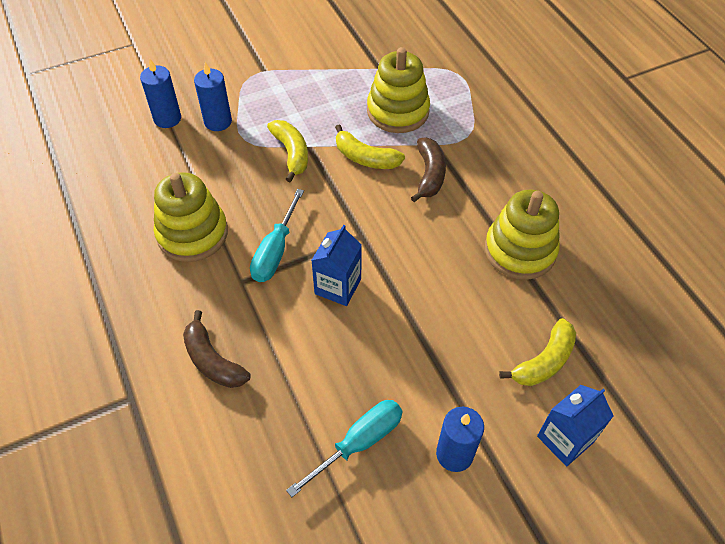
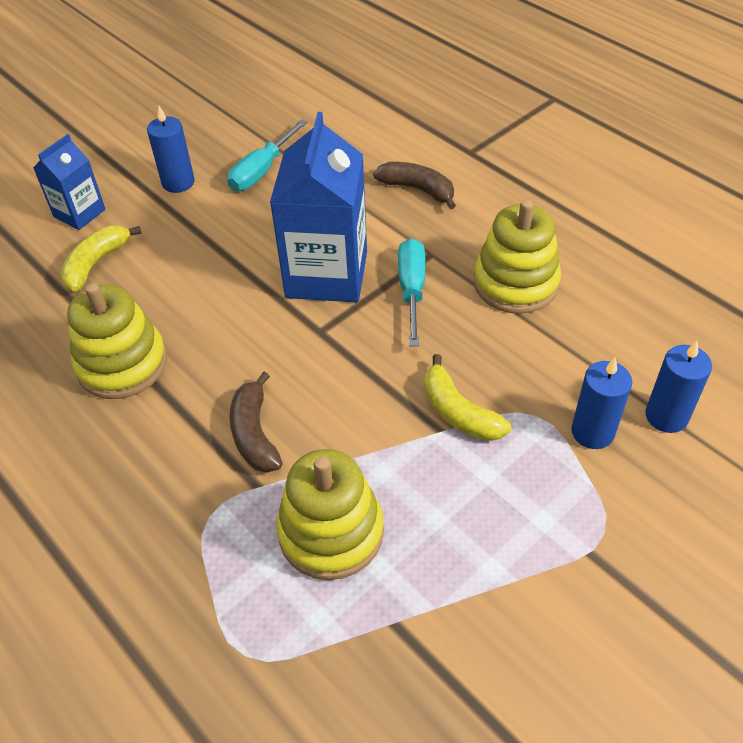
camera: 165 degrees right, 5 degrees down
blue carton [311,225,362,306] -> blue carton [270,112,367,302], size x1.83
yellow banana [335,124,405,169] -> none

